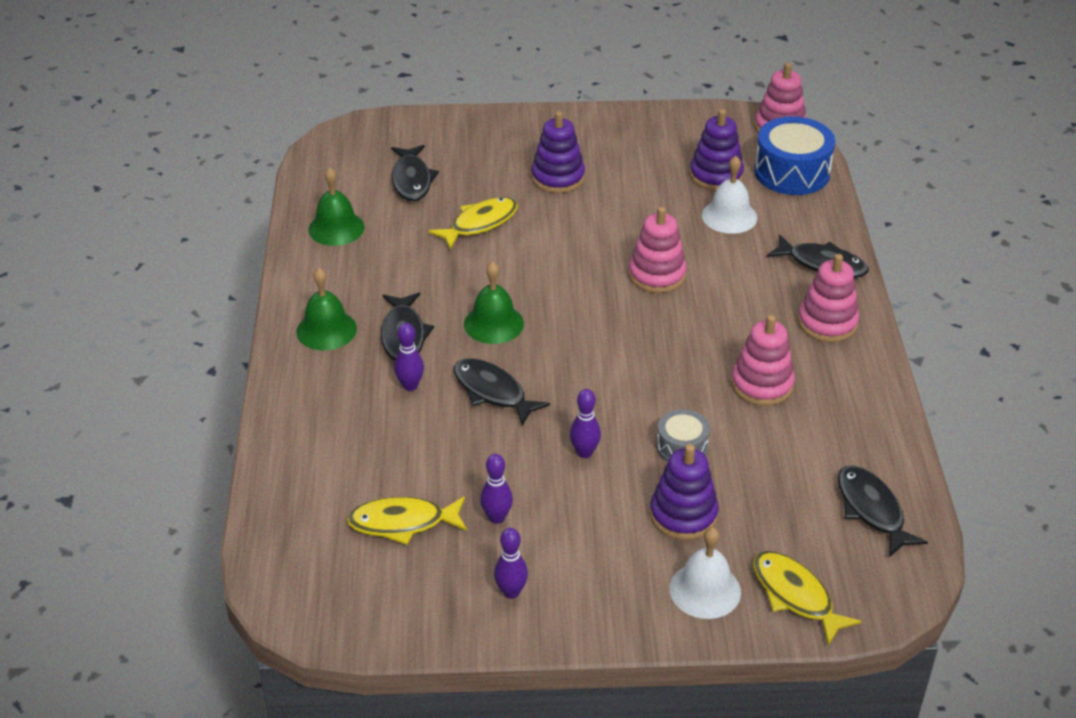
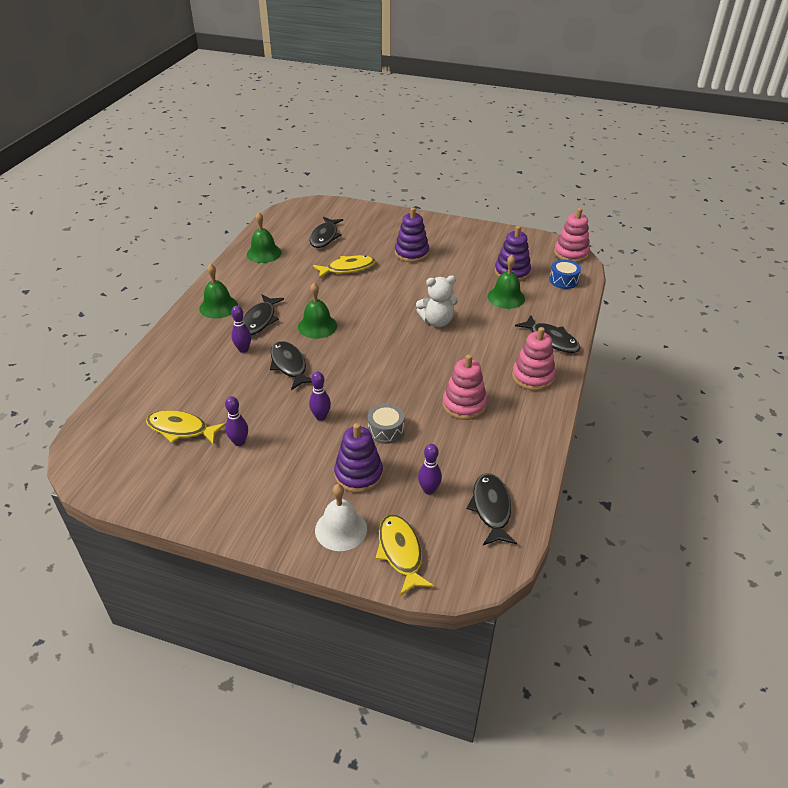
camera: 20 degrees right, 0 degrees up
purple bowling pin [494,528,528,599] -> purple bowling pin moved to [418,444,442,495]
pink stacking toy [629,207,687,293] -> white teddy bear [416,276,458,327]
white bell [702,156,757,234] -> green bell [488,255,525,309]
blue drum [754,116,835,195] -> blue drum [549,259,581,289], size x0.56

